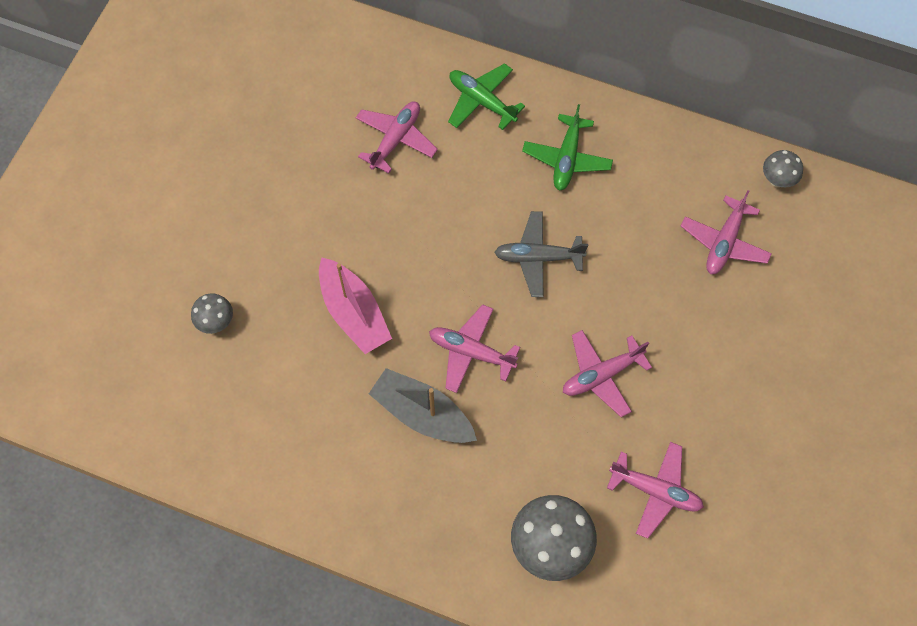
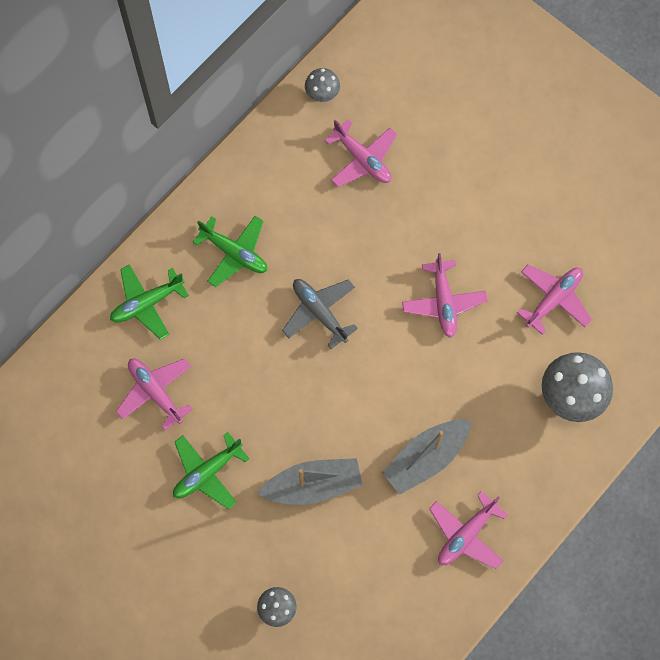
camera: 70 degrees left, 5 degrees up
pink boat [319,257,392,354] -> grey boat [257,458,363,505]
pink plane [429,304,520,393] -> pink plane moved to [429,491,508,569]
grey plane [494,211,588,297] -> grey plane turned 120 degrees clockwise [282,279,358,349]
none -> green plane [173,432,249,509]

